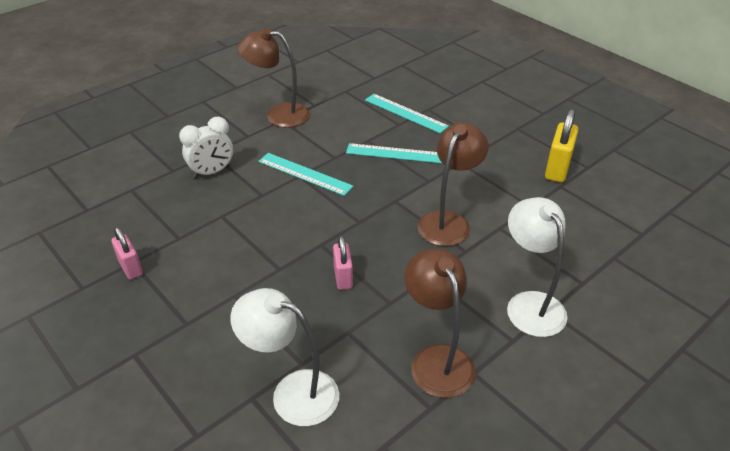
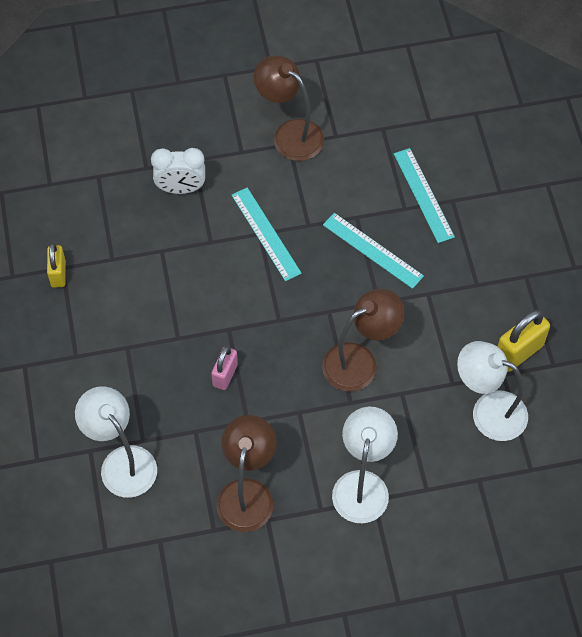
camera: 30 degrees right, 20 degrees up
pink padlock [111,227,143,280] -> yellow padlock [47,243,66,288]
none -> white lamp [457,341,528,441]

